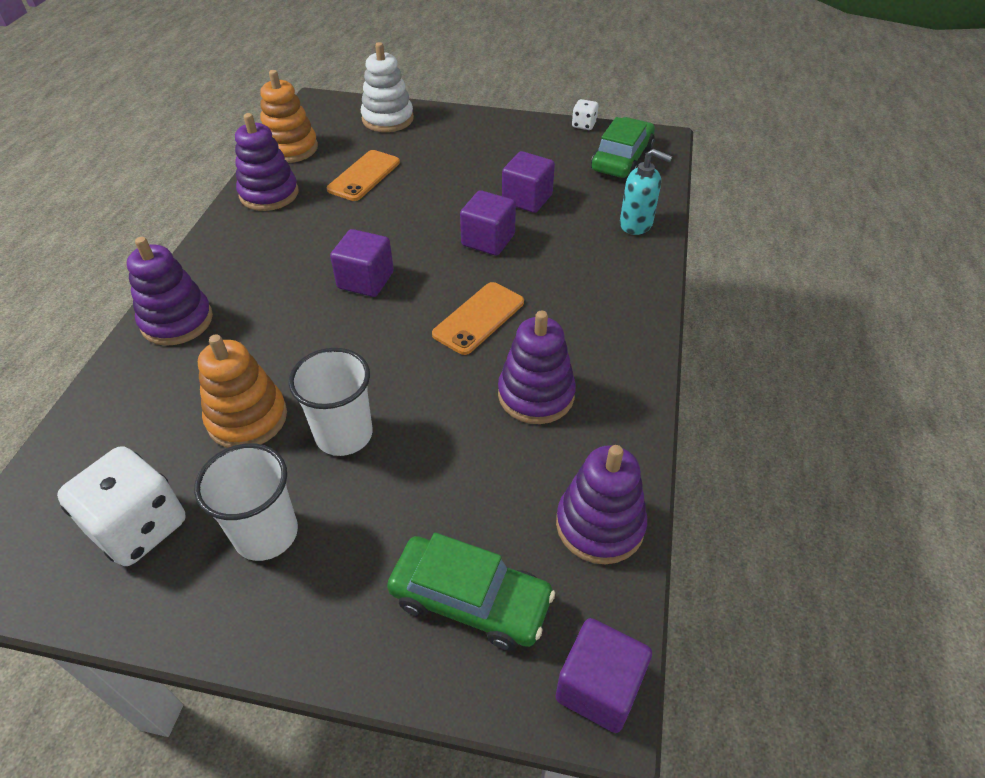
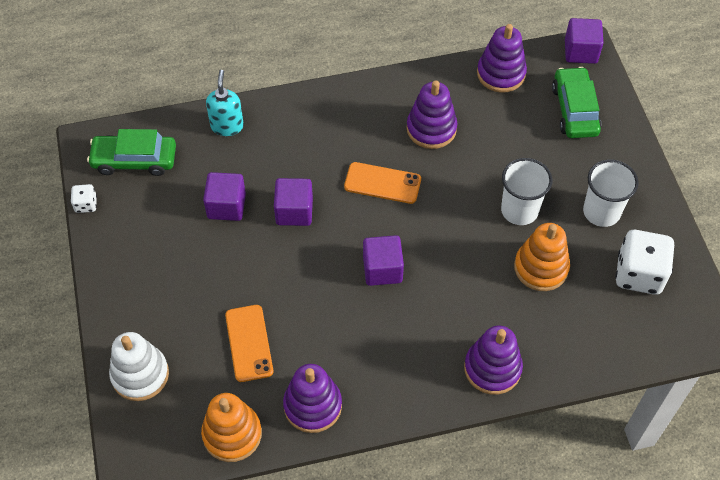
camera: 115 degrees left, 10 degrees up
orange phone [327,150,400,201] -> orange phone turned 75 degrees clockwise [225,305,273,382]

